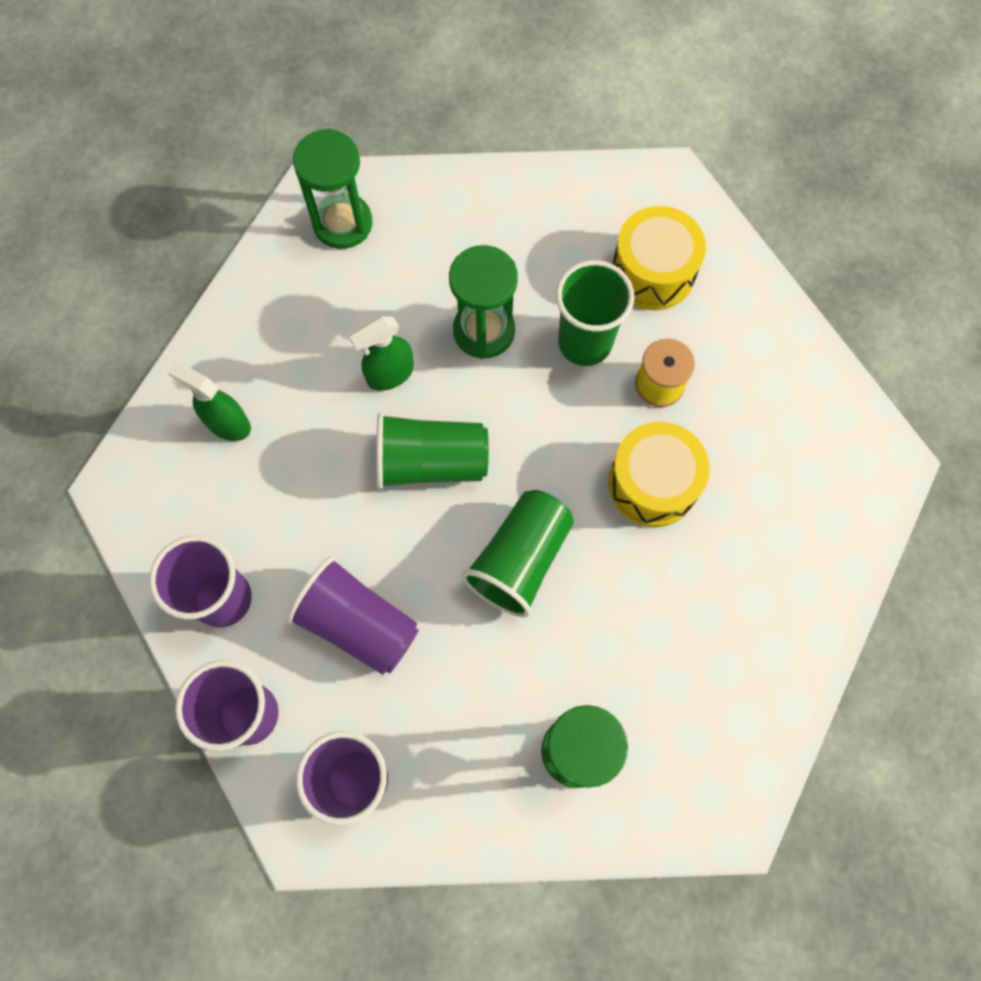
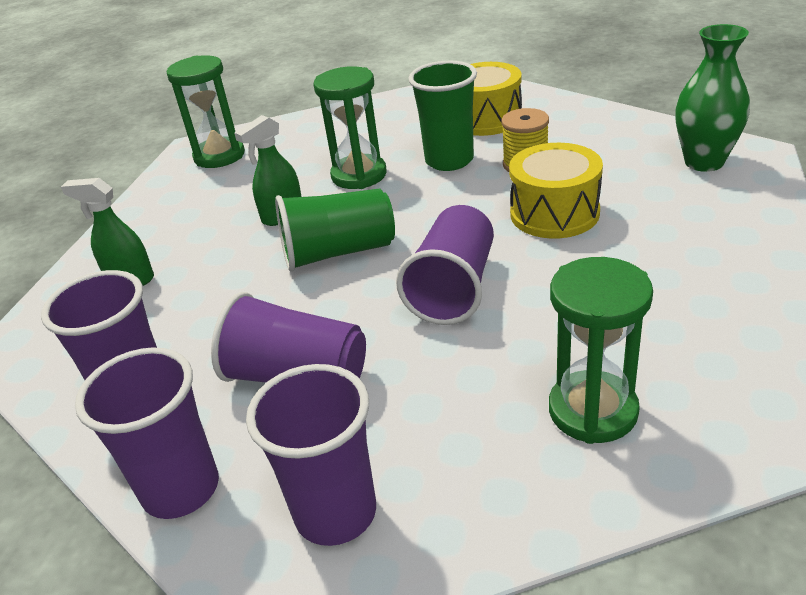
camera: 10 degrees left, 35 degrees down
green cup [462,490,574,617] -> purple cup [396,205,494,325]
none -> green vase [675,24,750,172]

